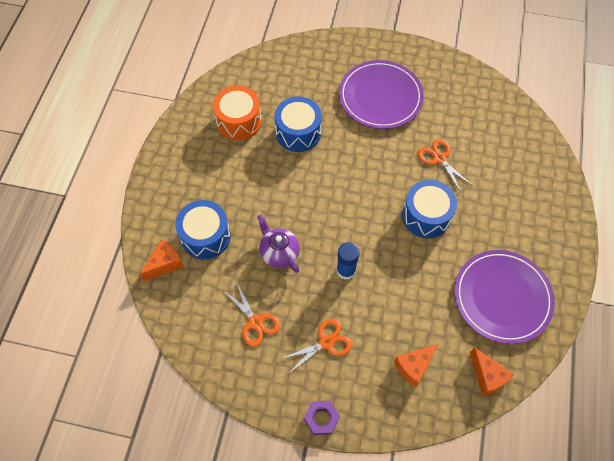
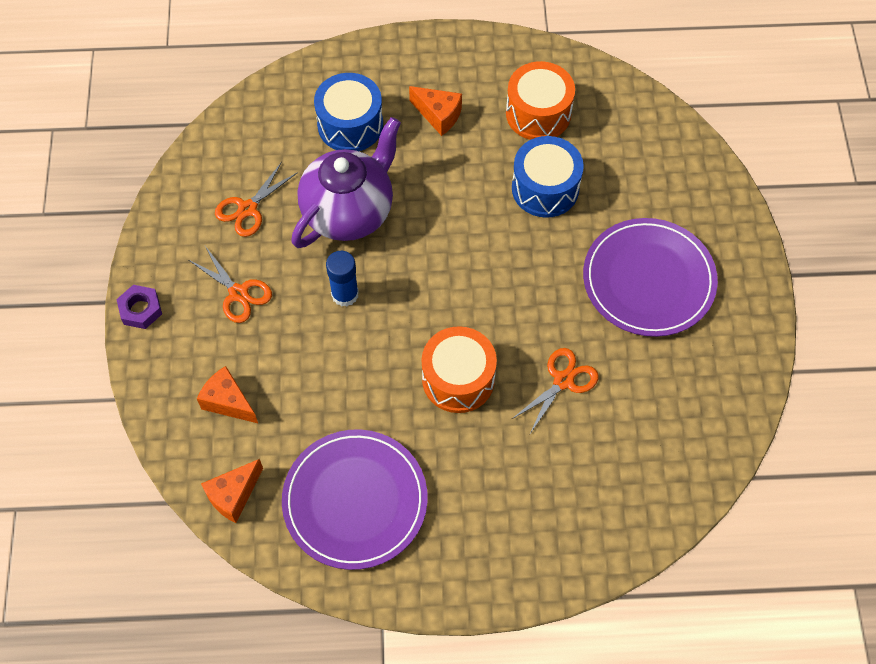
camera: 75 degrees right, 0 degrees up
orange cheese [140,239,184,281] -> orange cheese moved to [409,86,462,136]
purple teapot [257,215,300,273] -> purple teapot [291,117,401,248], size x1.72
blue drum [402,180,457,238] -> orange drum [422,326,497,413]

